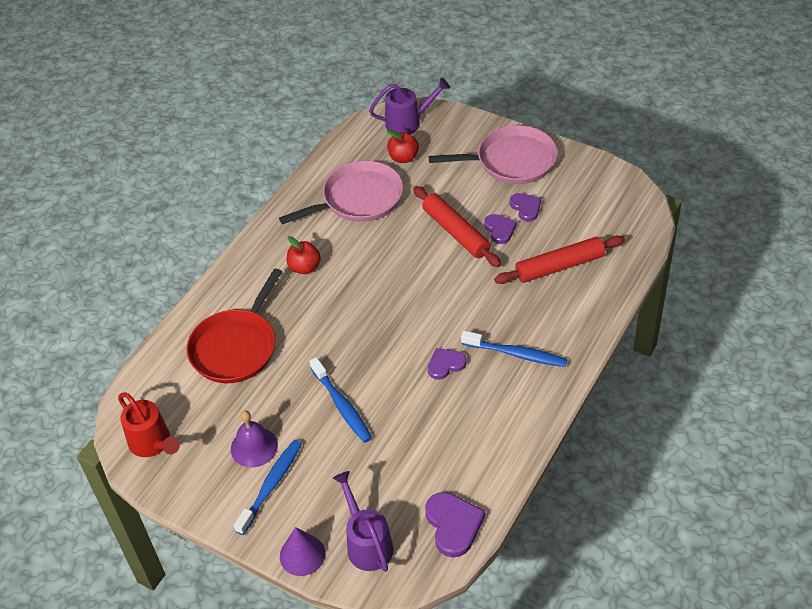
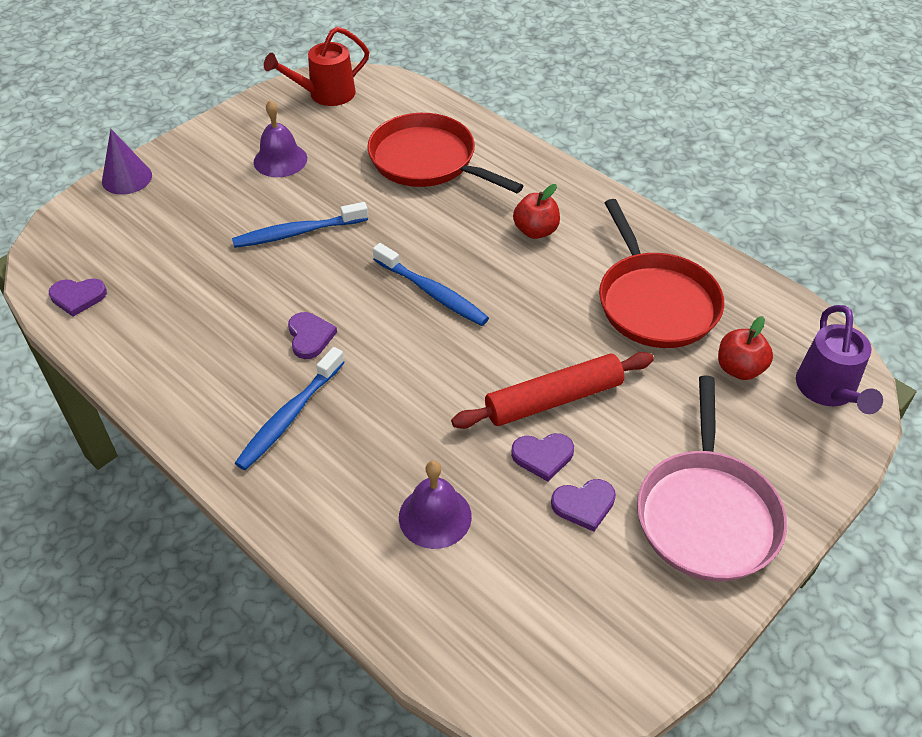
camera: 100 degrees right, 0 degrees up
blue toothbrush [234,440,302,535] -> blue toothbrush moved to [373,243,489,326]
pink pan [279,161,403,224] -> red pan [599,199,724,348]
purple watering can [333,471,394,572] -> none
purple heart [425,492,485,558] -> purple heart [49,278,107,317], size x0.65
red rolling pin [494,236,625,284] -> purple bell [399,461,472,549]

